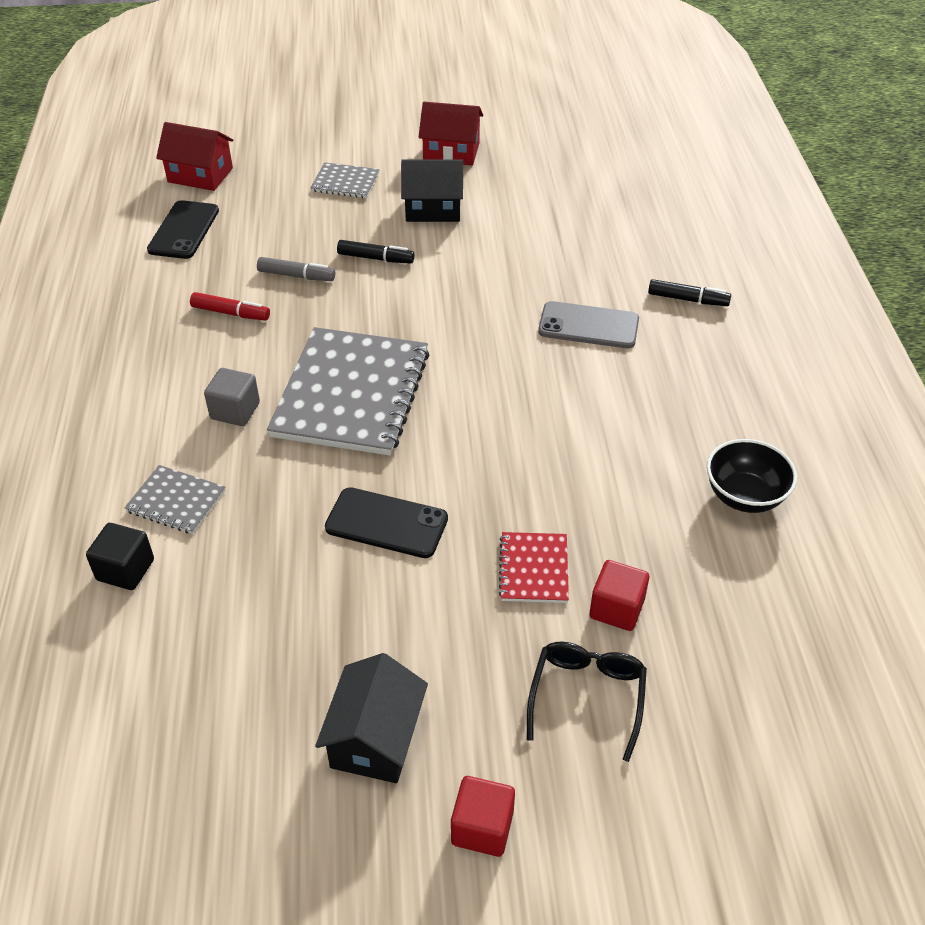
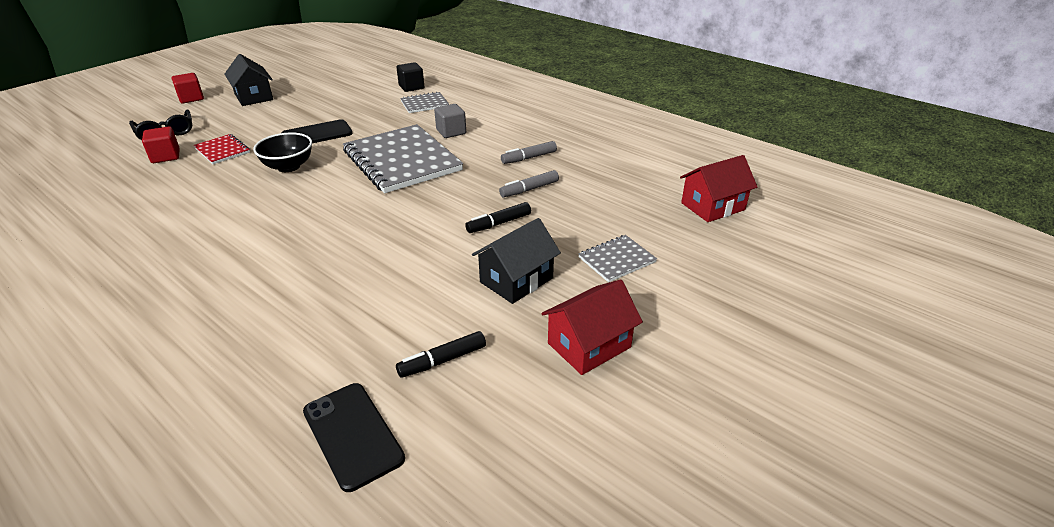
camera: 135 degrees right, 10 degrees down
black phone [147,200,219,259] -> black phone moved to [303,383,405,492]
red marker [190,292,270,320] -> grey marker [501,141,557,164]
grey phone [538,301,639,348] -> none
black marker [648,279,731,306] -> black marker moved to [396,331,486,378]
black bowl [707,439,797,513] -> black bowl moved to [253,132,312,172]

